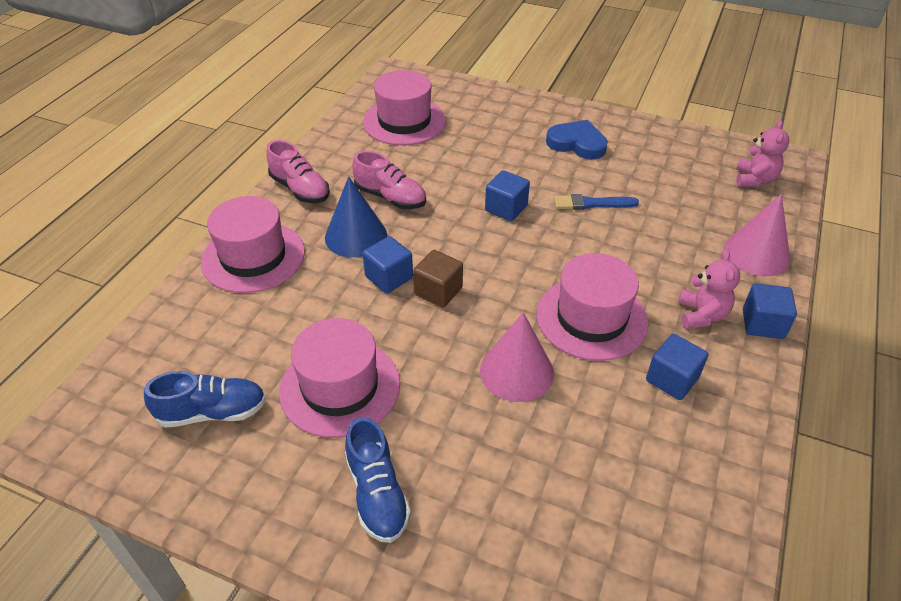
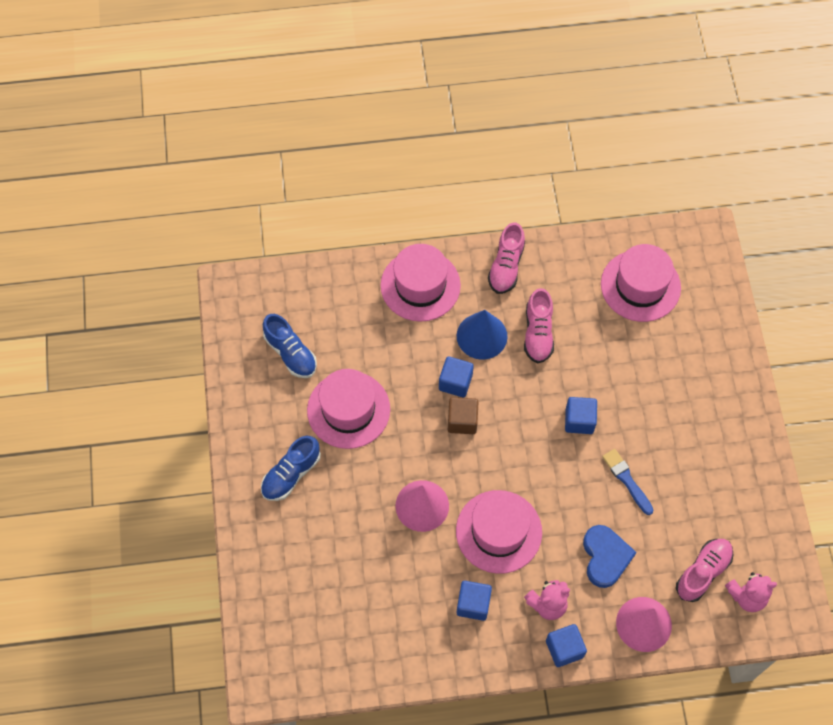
camera: 60 degrees right, 20 degrees up
blue heart [546,120,608,159] -> blue heart moved to [583,525,637,588]
none -> pink shoe [676,539,733,602]

